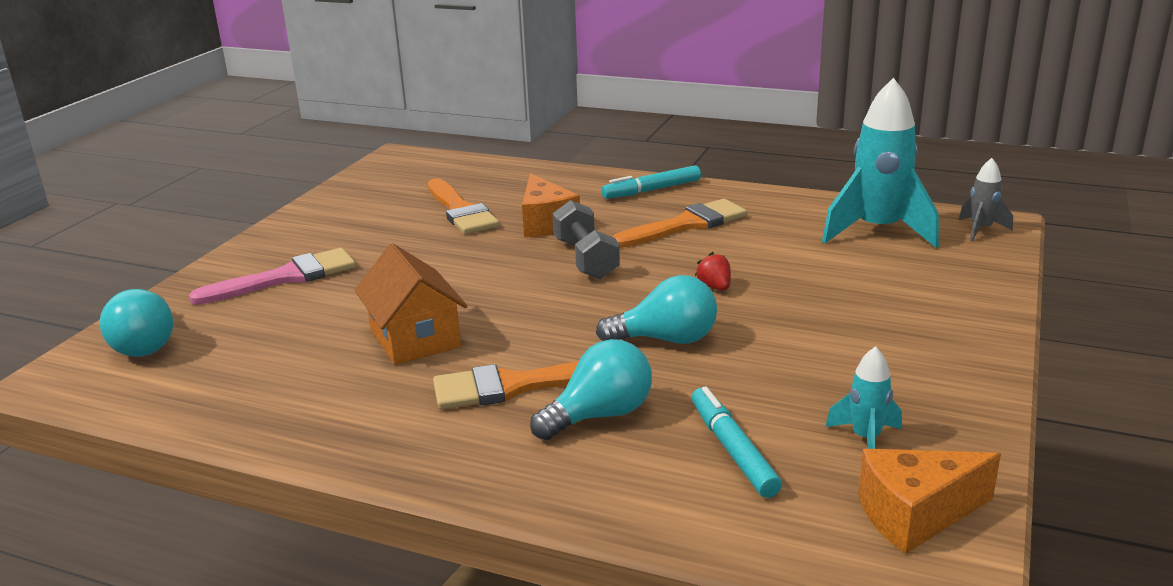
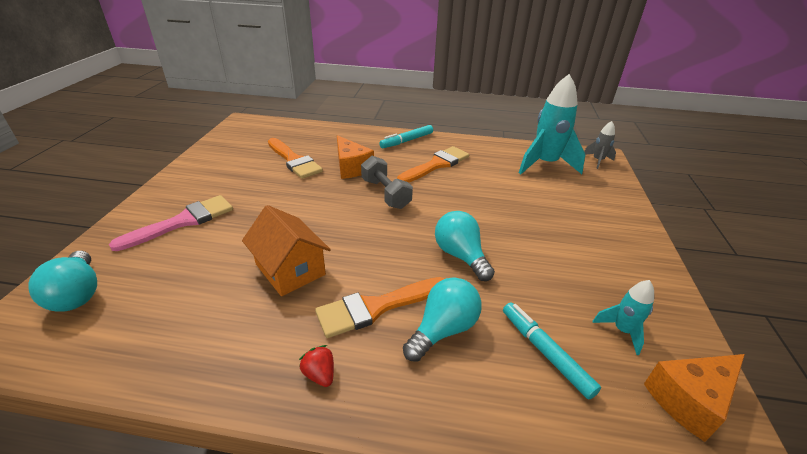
camera: 15 degrees left, 10 degrees up
turquoise light bulb [596,275,717,344] -> turquoise light bulb turned 105 degrees counterclockwise [435,211,495,281]
red strawberry [695,252,731,290] -> red strawberry moved to [299,345,334,387]

